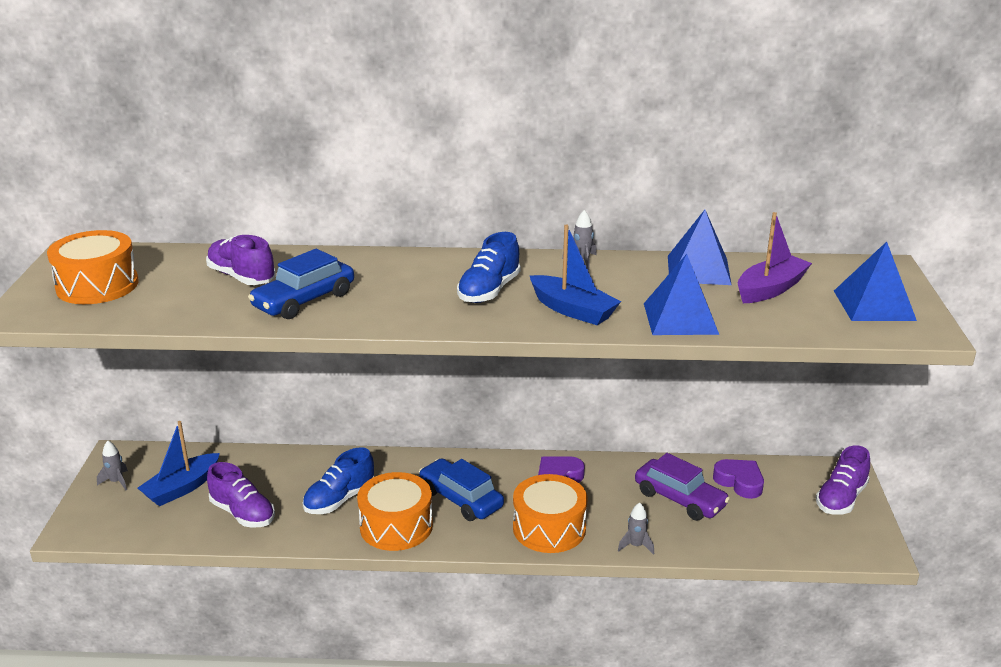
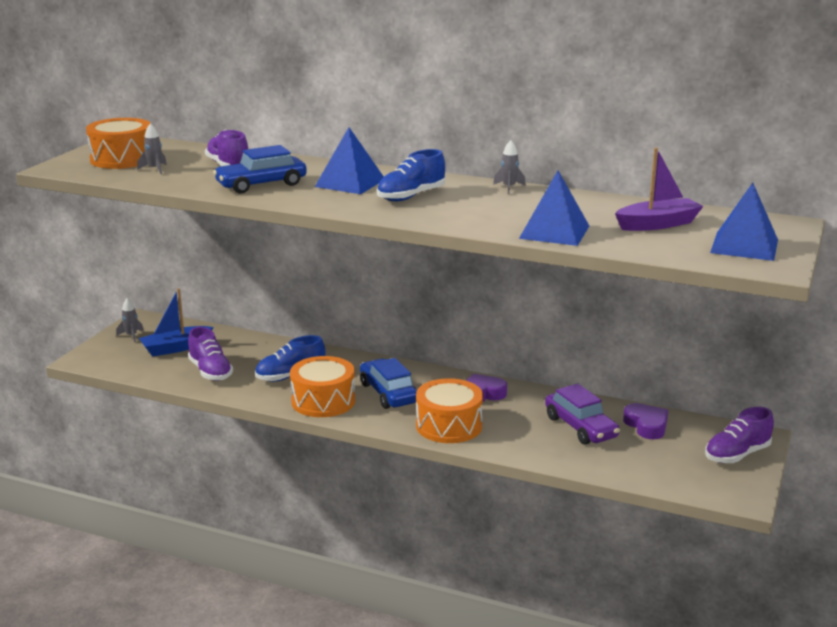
camera: 20 degrees right, 5 degrees down
blue boat [529,225,621,325] -> none
grey rocket [618,502,654,555] -> grey rocket moved to [137,123,167,174]
blue pyramid [668,210,732,285] -> blue pyramid moved to [315,127,384,194]

